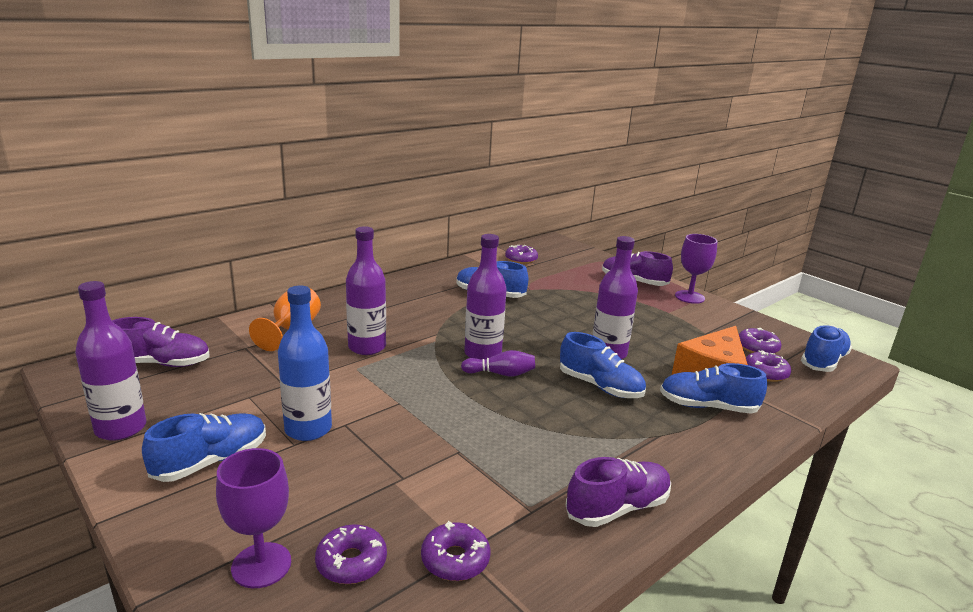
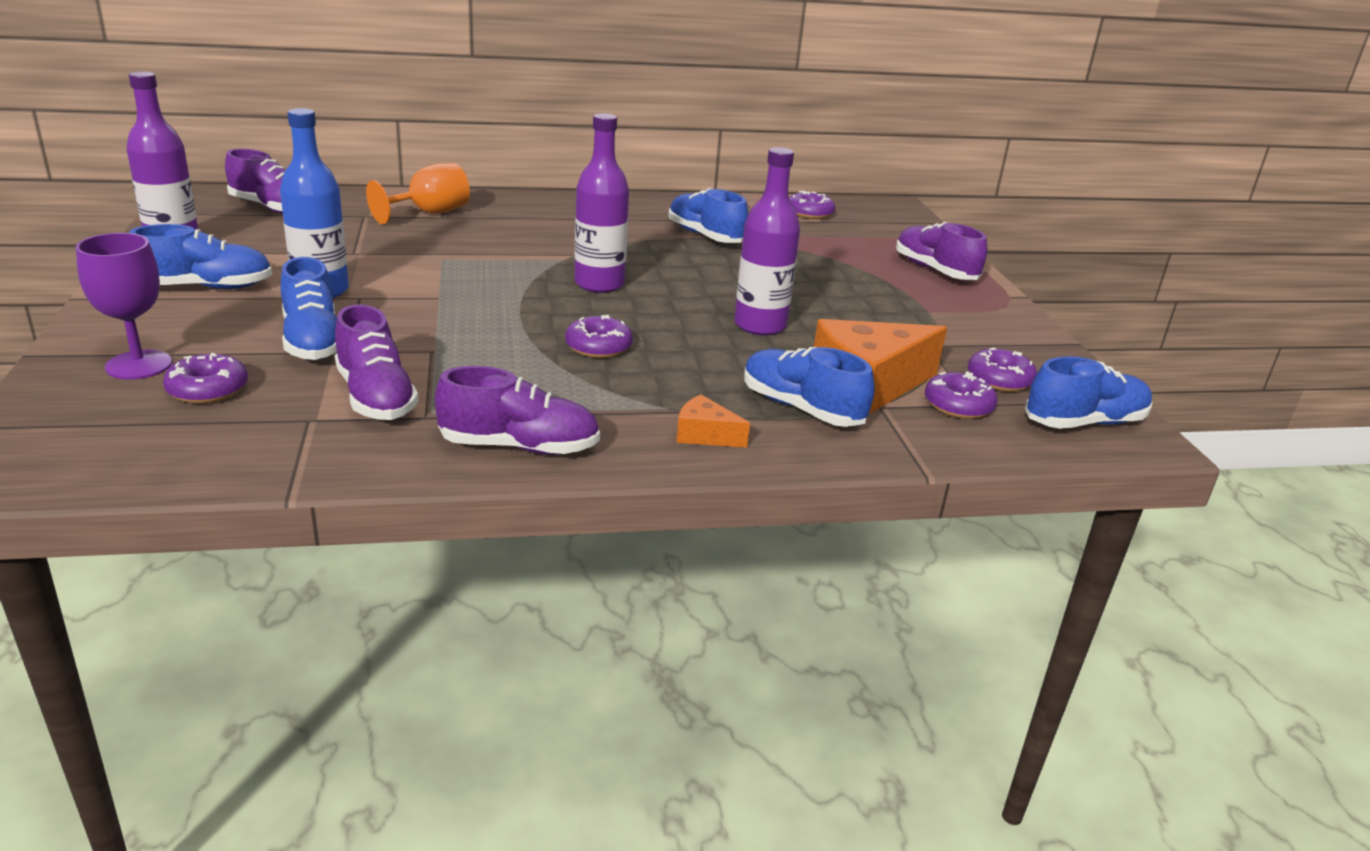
camera: 30 degrees right, 5 degrees up
purple bottle [346,226,386,355] -> none
purple donut [421,521,490,581] -> purple donut moved to [565,315,633,358]
purple bowling pin [461,350,535,376] -> none
blue shoe [560,332,646,398] -> blue shoe moved to [280,257,337,360]
purple goblet [675,234,717,304] -> none
none -> purple shoe [335,304,419,420]
none -> orange cheese [676,394,750,448]

